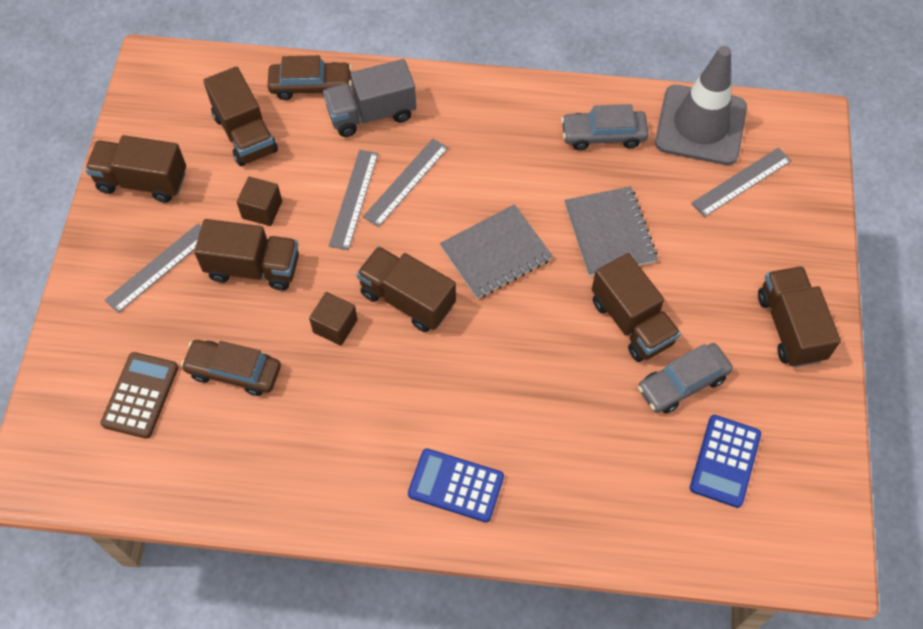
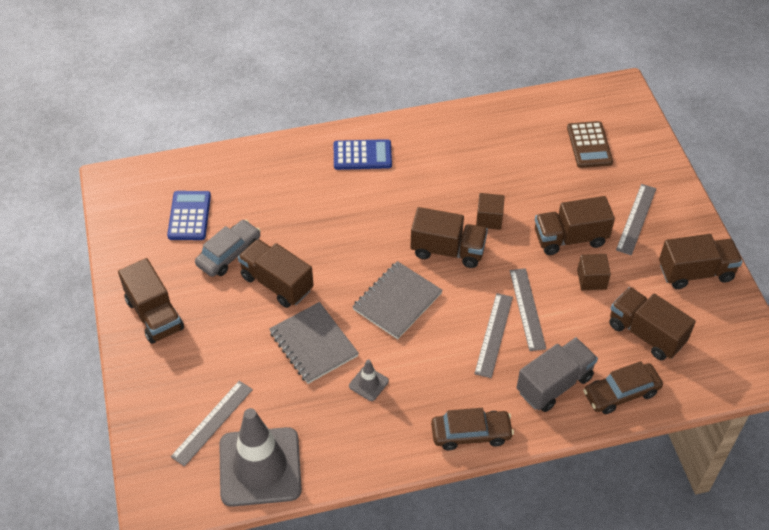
camera: 160 degrees right, 10 degrees down
brown car [181,340,281,396] -> brown car moved to [431,408,514,451]
grey car [561,104,649,150] -> none
none -> grey traffic cone [349,359,389,401]

